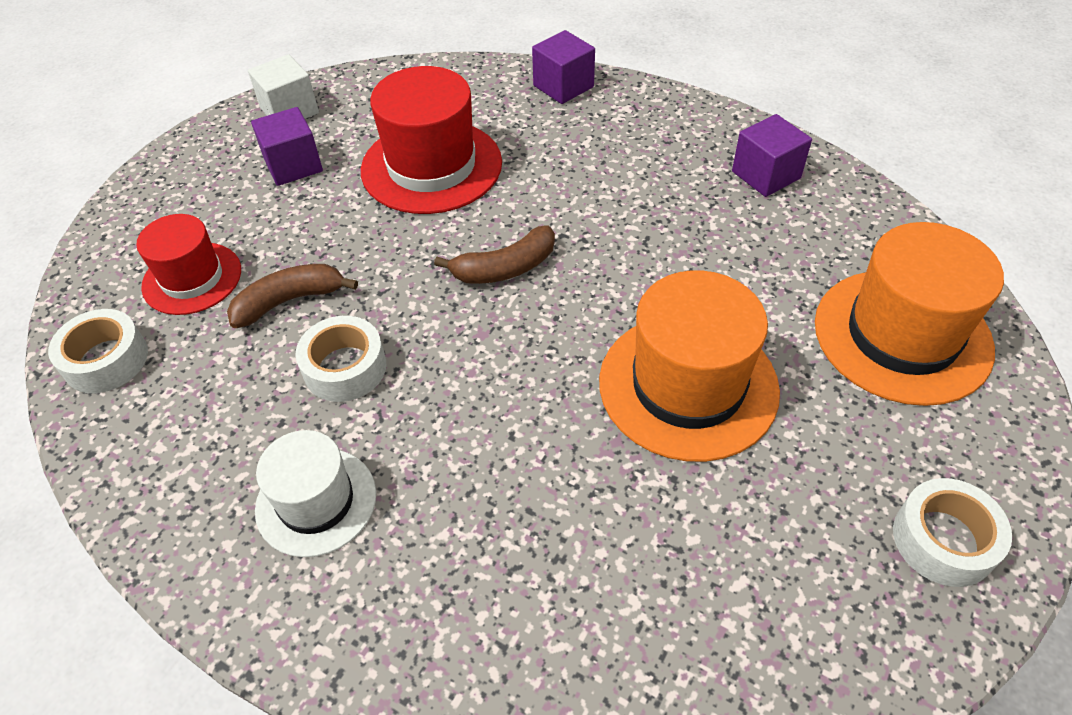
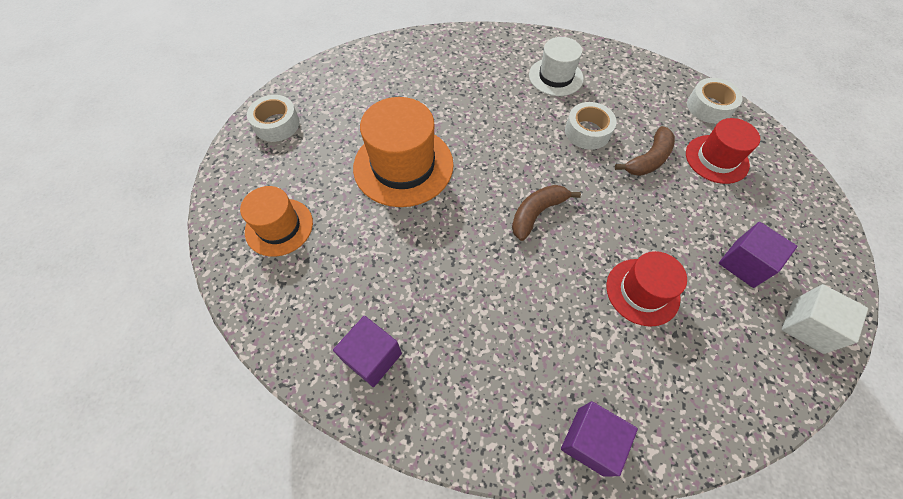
camera: 160 degrees right, 10 degrees up
red hat [361,66,502,214] -> red hat [606,251,687,327], size x0.62
orange hat [815,222,1004,406] -> orange hat [240,186,313,257], size x0.62

